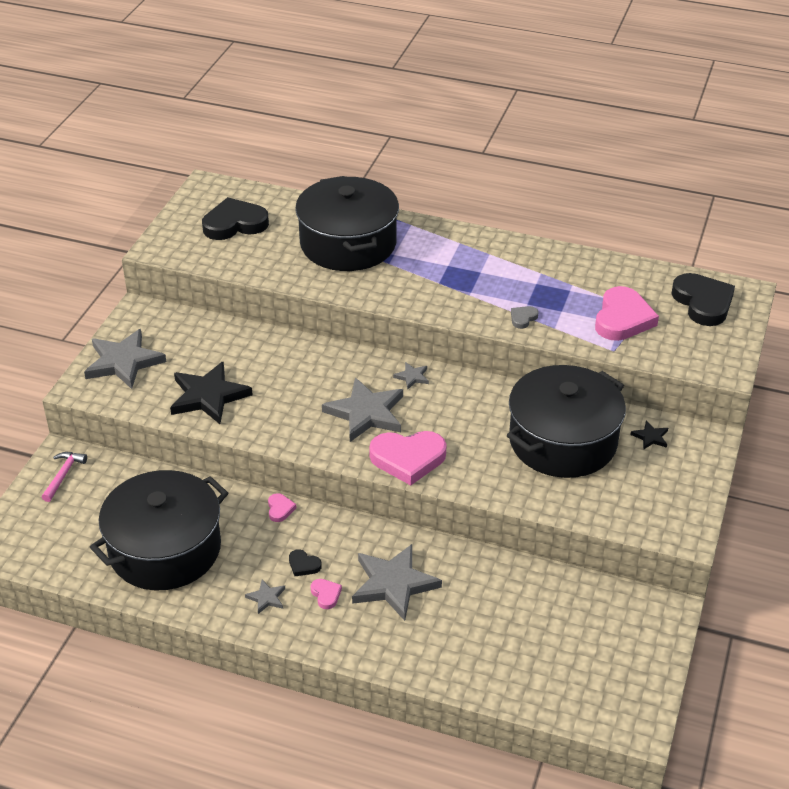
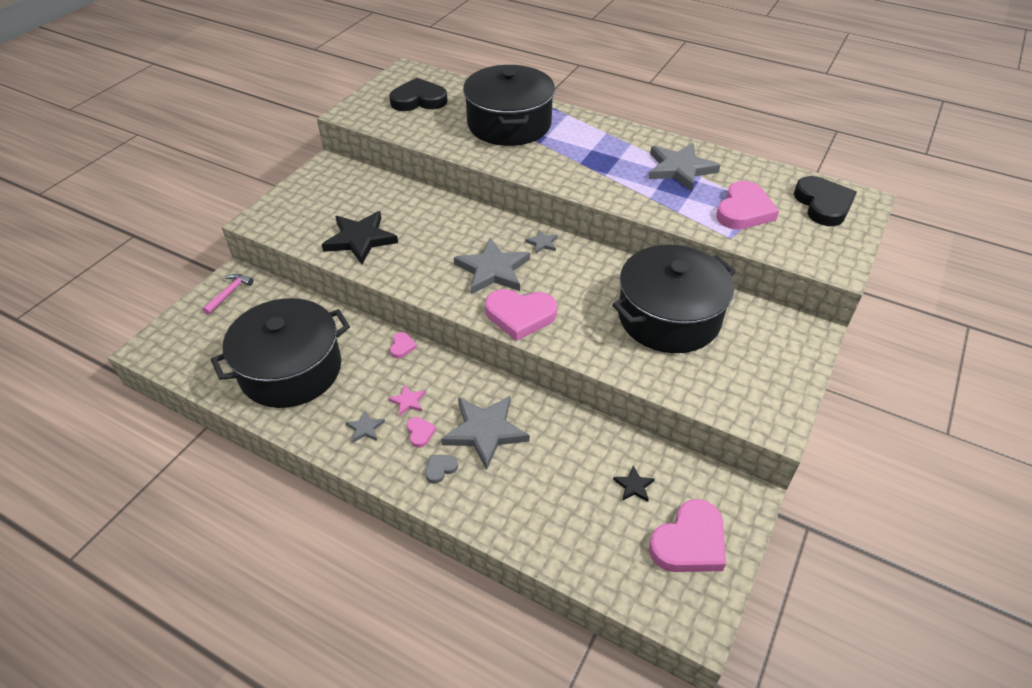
camera: 10 degrees right, 5 degrees up
grey star [84,329,166,389] -> grey star moved to [649,143,720,191]
black heart [289,549,322,576] -> pink star [388,384,425,416]
grey heart [511,306,538,329] -> grey heart moved to [425,455,458,484]
black star [631,420,668,450] -> black star moved to [613,466,655,502]
none -> pink heart [649,499,726,572]

